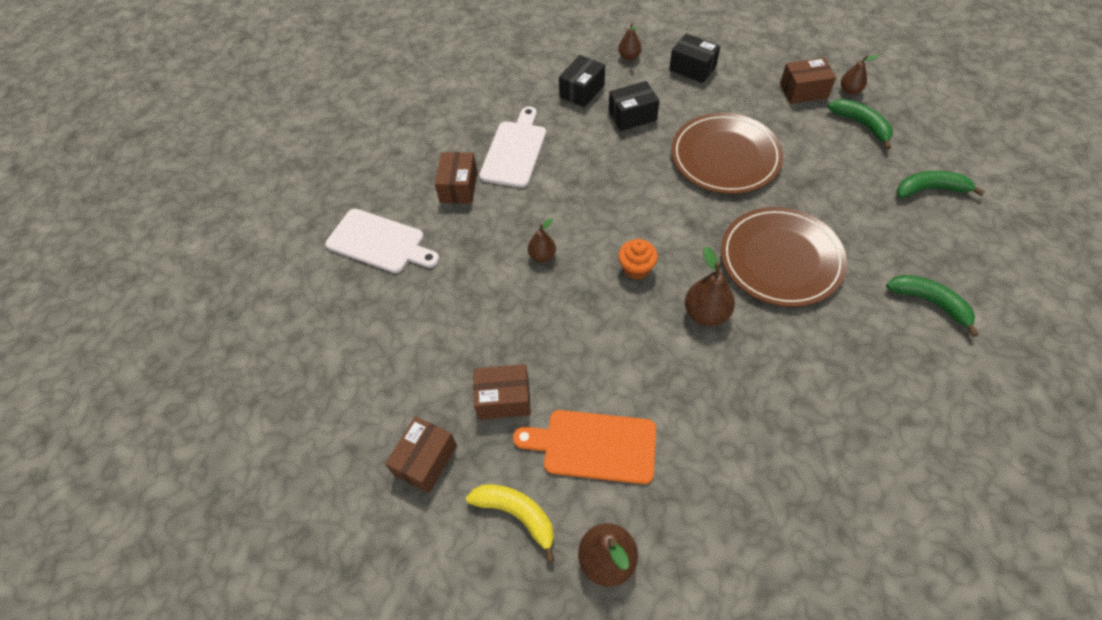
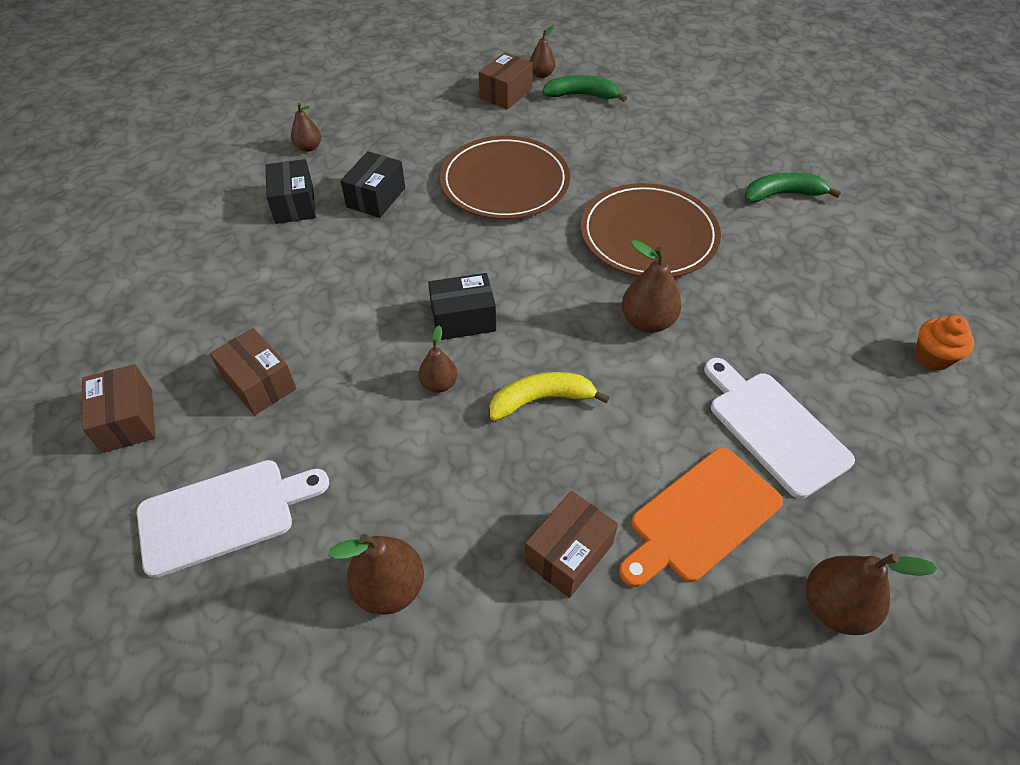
camera: 50 degrees left, 5 degrees down
brown box [385,416,457,493] -> brown box moved to [82,364,156,453]
yellow banana [466,485,554,562] -> yellow banana moved to [490,372,610,421]
white cutting board [479,107,546,188] -> white cutting board moved to [704,358,855,499]
orange cupcake [618,239,658,280] -> orange cupcake moved to [915,315,974,371]
black box [669,33,720,83] -> black box moved to [428,273,496,340]
green banana [896,171,985,198] -> none
none -> brown pear [328,534,424,615]

